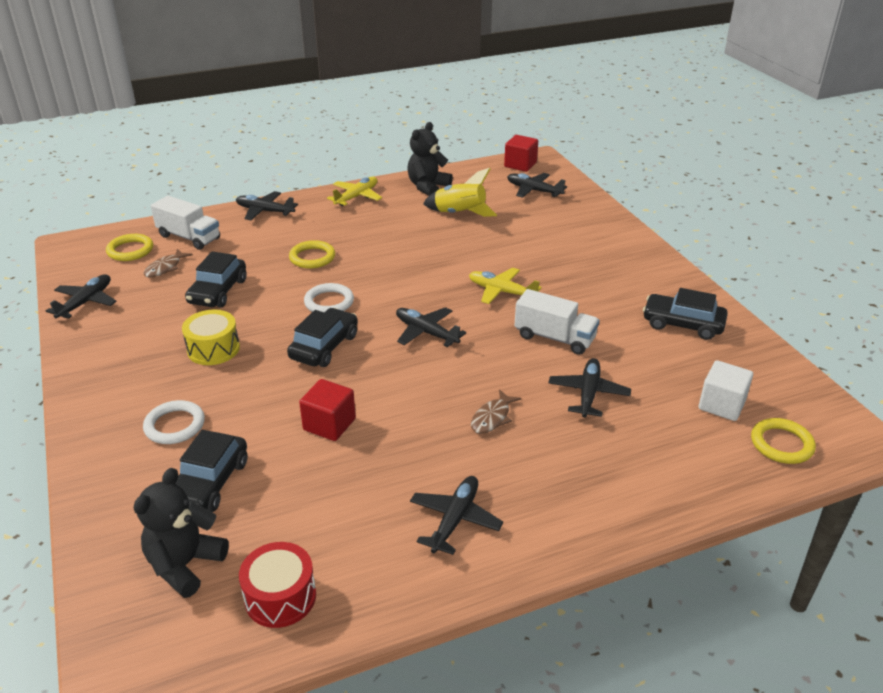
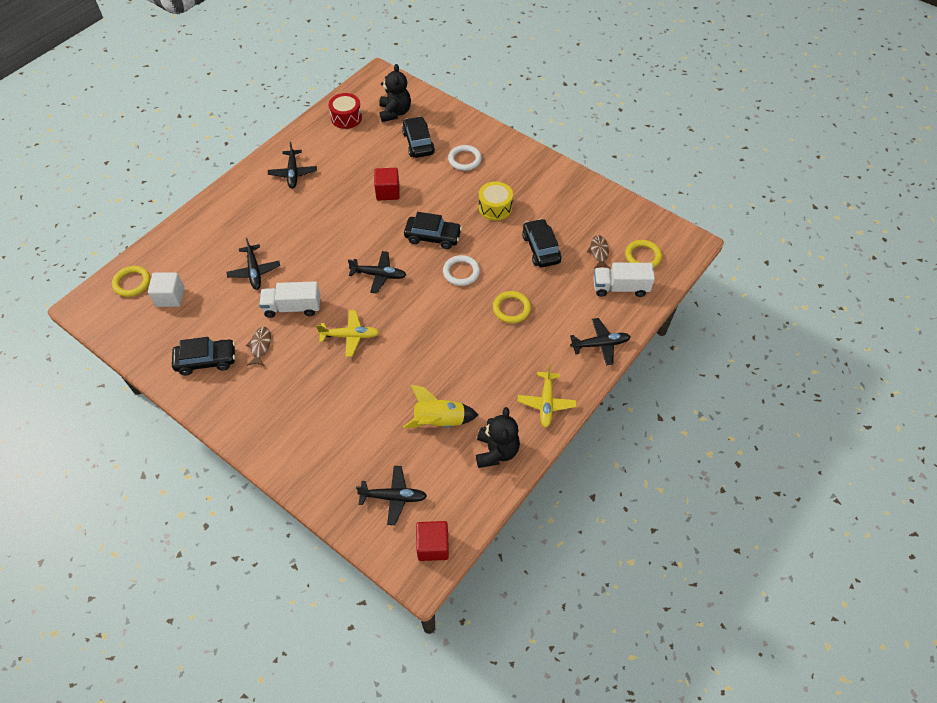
camera: 150 degrees right, 20 degrees up
black plane [46,274,117,318] -> none
black car [287,308,358,367] -> black car turned 75 degrees counterclockwise [404,212,462,249]
brown fish [471,389,521,434] -> brown fish moved to [246,327,271,366]

